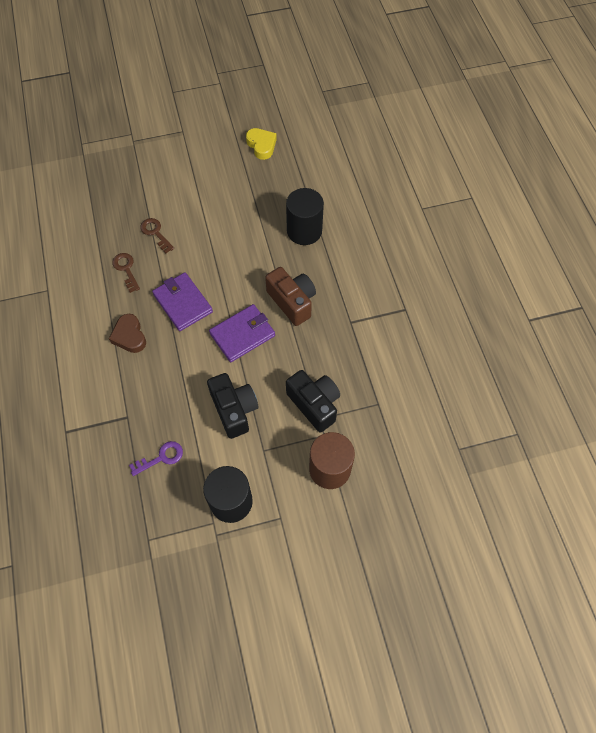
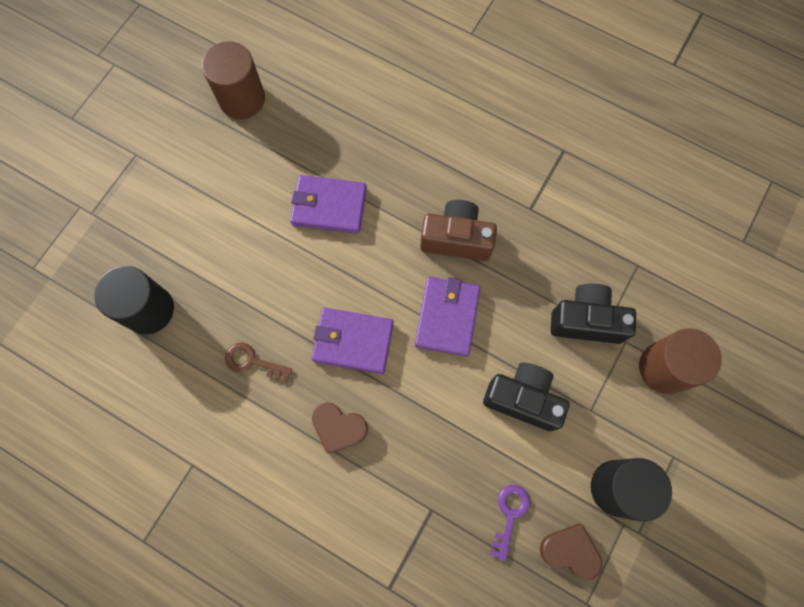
camera: 45 degrees left, 10 degrees up
brown key [140,218,174,253] -> none
yellow heart [246,128,277,160] -> brown cylinder [202,41,265,119]
black cylinder [286,188,324,245] -> black cylinder moved to [94,266,174,334]
none -> purple wallet [290,175,367,234]
none -> brown heart [540,523,603,580]

